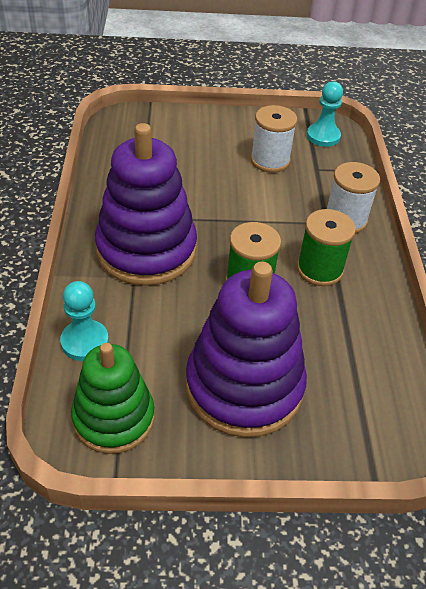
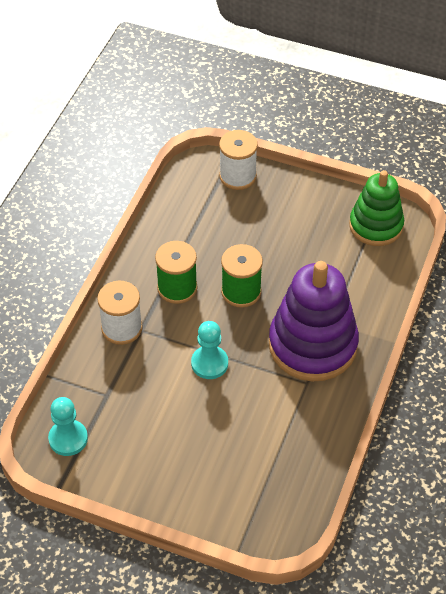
camera: 155 degrees left, 5 degrees up
turquoise pawn [60,281,109,361] -> turquoise pawn moved to [191,321,228,379]
purple stacking toy [185,262,307,438] -> none
white spool [251,105,297,173] -> white spool moved to [219,130,258,190]

